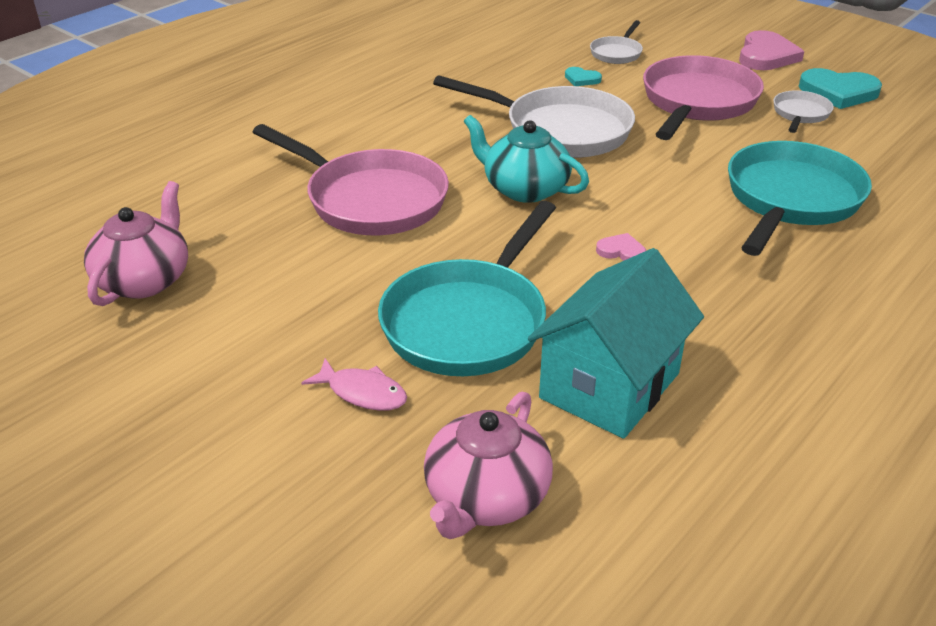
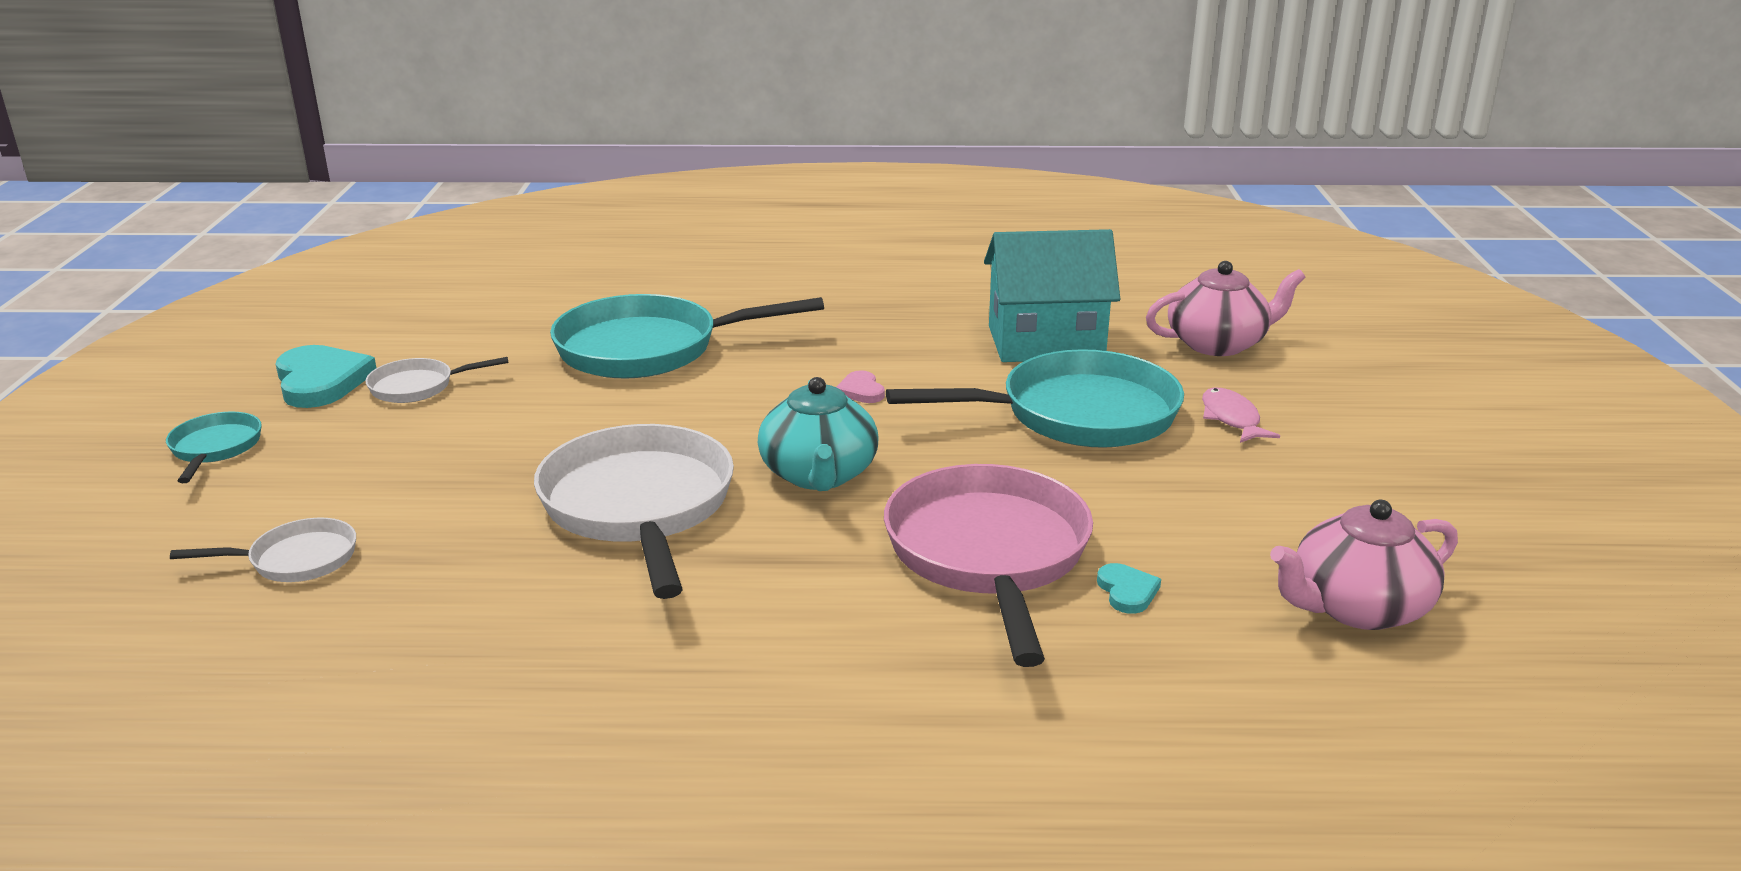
camera: 130 degrees left, 10 degrees down
turquoise heart [565,67,602,86] -> turquoise heart moved to [1097,563,1161,614]
pink pan [643,55,764,140] -> none
pink heart [739,30,804,70] -> turquoise pan [166,411,262,483]

